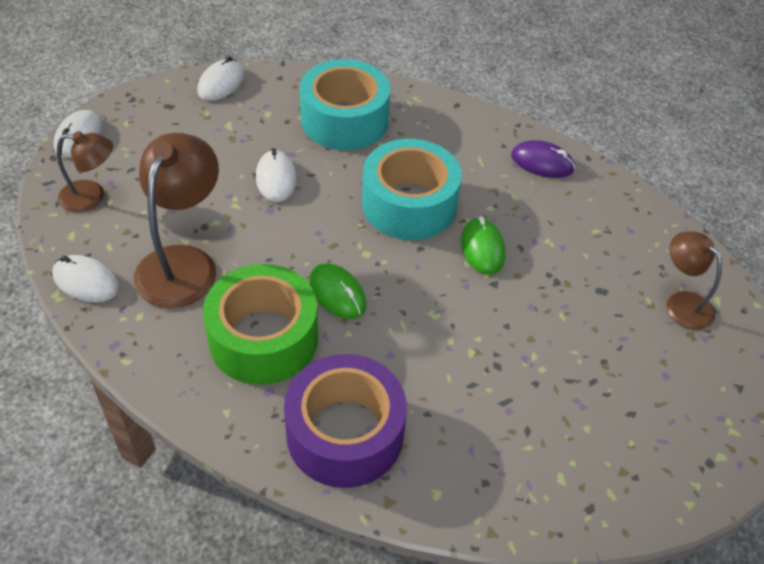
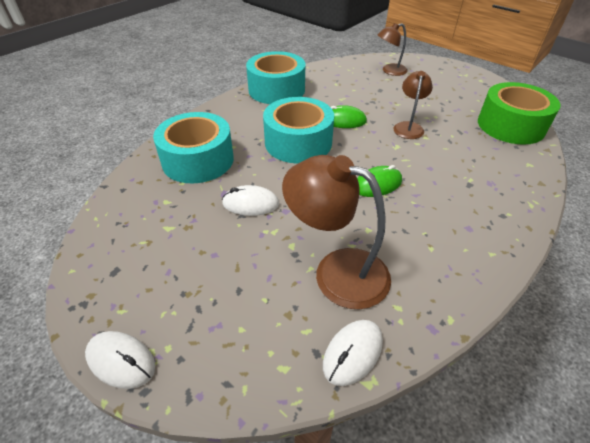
camera: 75 degrees left, 5 degrees down
brown lamp [57,131,113,213] -> brown lamp moved to [393,71,433,139]
white mouse [197,57,244,101] -> none
green tape [203,264,318,385] -> green tape moved to [478,82,561,145]
purple tape [284,354,407,488] -> none
purple mouse [511,140,575,178] -> turquoise tape [246,51,305,104]

